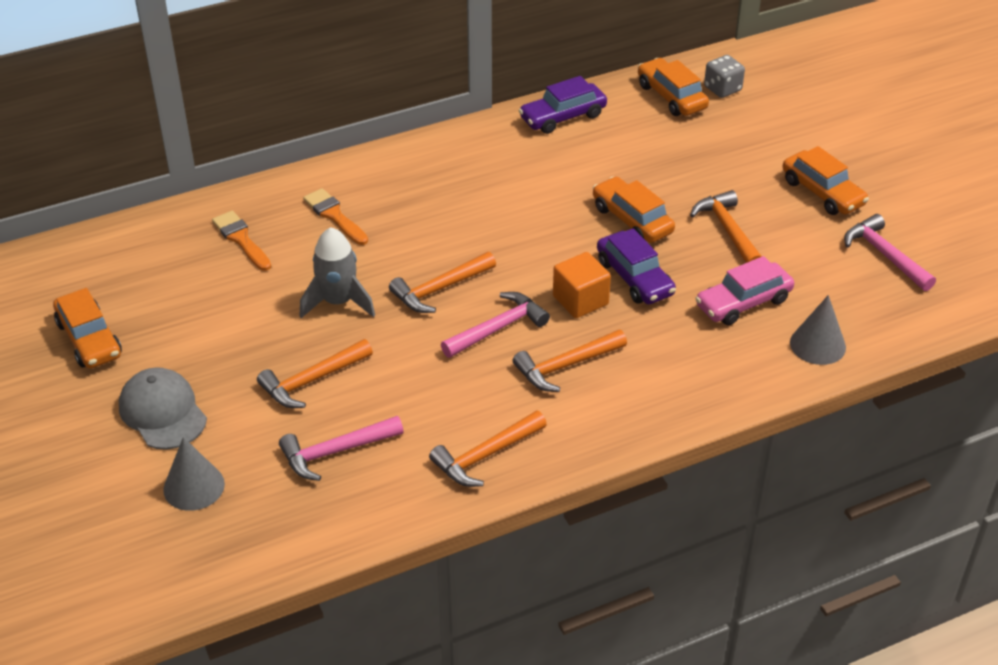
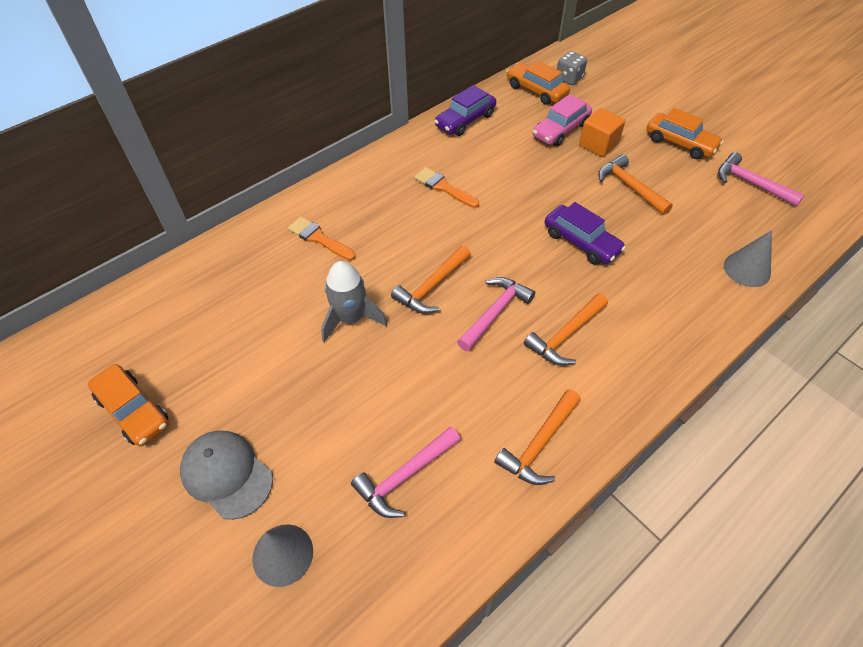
camera: 15 degrees left, 10 degrees up
orange brush [212,211,271,271] -> orange brush moved to [414,167,479,208]
orange hammer [257,339,373,408] -> none
orange cube [553,252,611,318] -> orange cube moved to [579,108,625,157]
orange car [593,176,675,243] -> none
pink car [695,256,794,325] -> pink car moved to [532,94,592,146]

